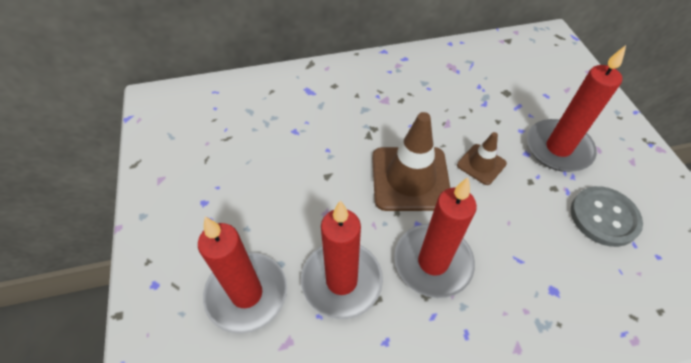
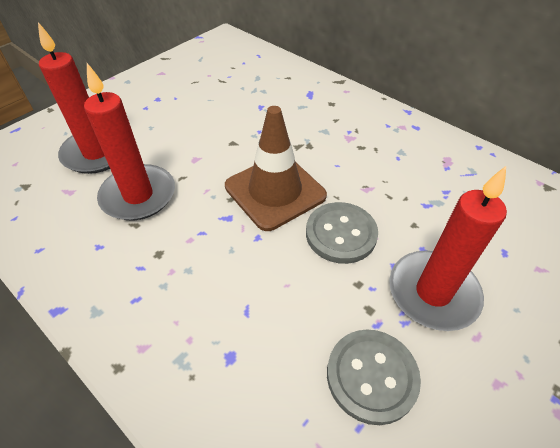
camera: 55 degrees right, 5 degrees down
red candle [394,177,477,298] -> none
brown traffic cone [457,132,507,185] -> grey button [306,202,378,264]

